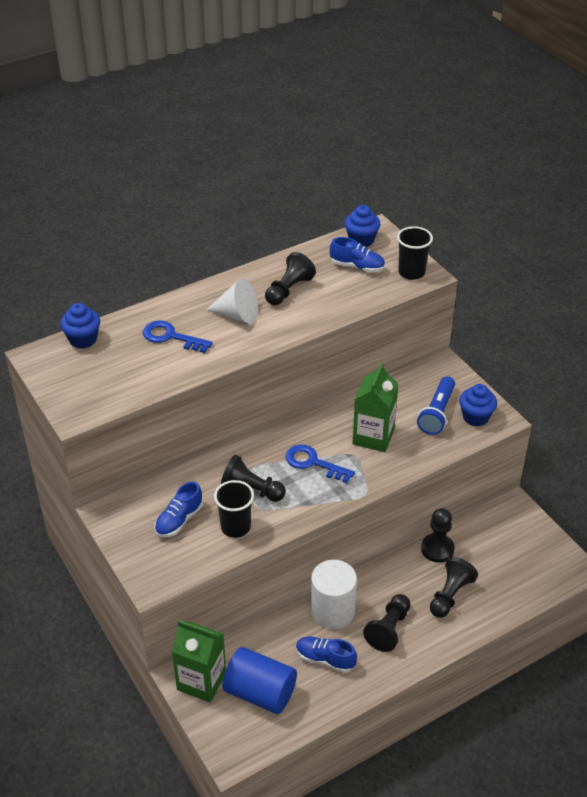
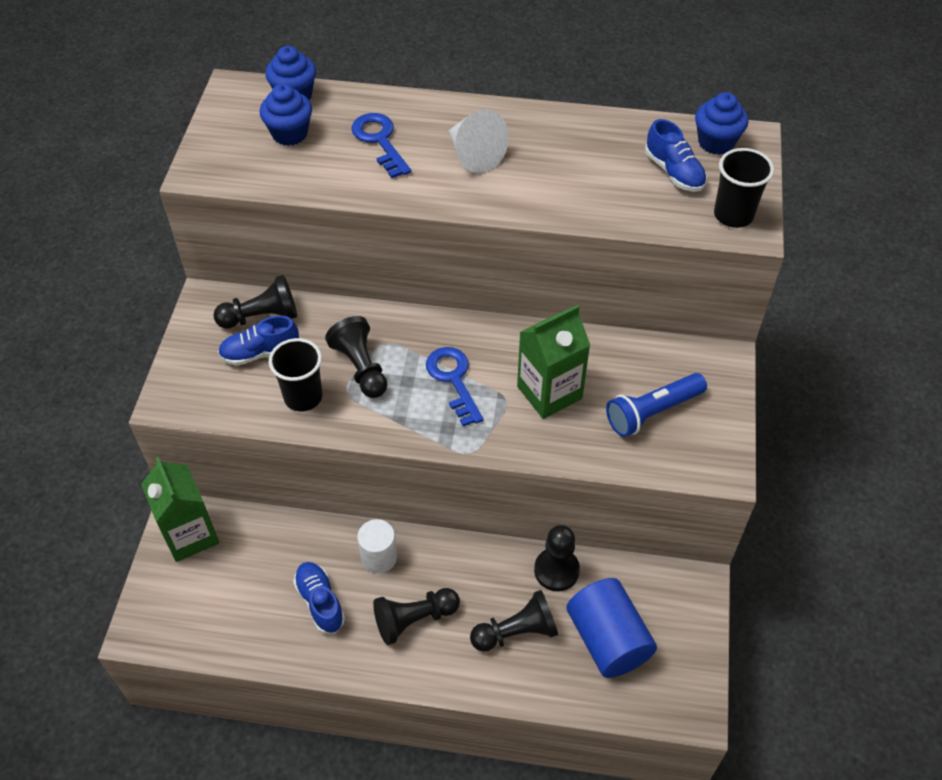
camera: 40 degrees right, 10 degrees up
blue cylinder [222,647,297,714] -> blue cylinder moved to [566,578,657,678]
black pawn [265,252,316,305] -> black pawn moved to [213,275,297,329]
white cylinder [311,560,357,629] -> white cylinder [357,519,397,573], size x0.63
blue cupcake [459,384,497,426] -> blue cupcake moved to [260,83,312,146]

